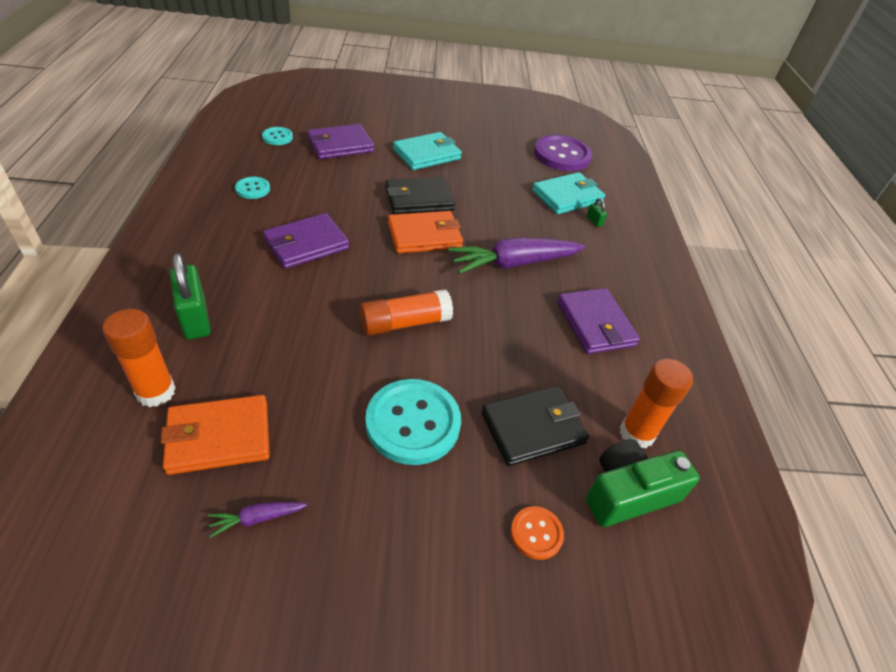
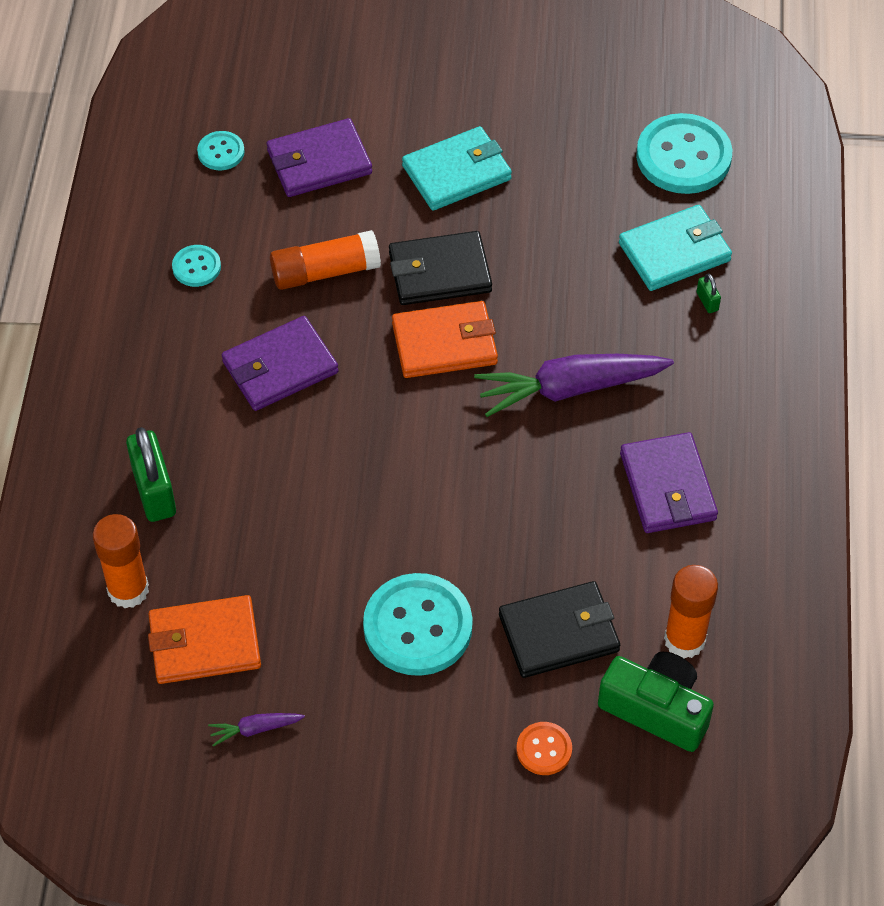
camera: 10 degrees right, 10 degrees up
orange glue stick [359,289,453,336] -> orange glue stick moved to [270,230,381,290]
purple button [534,135,592,171] -> turquoise button [636,113,732,194]
green camera [586,439,700,527] -> green camera turned 45 degrees clockwise [598,652,714,752]

